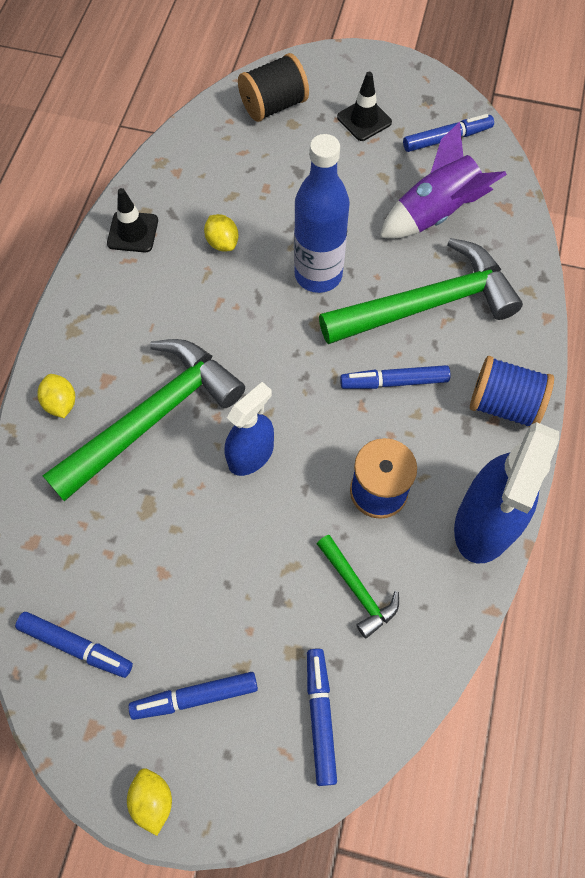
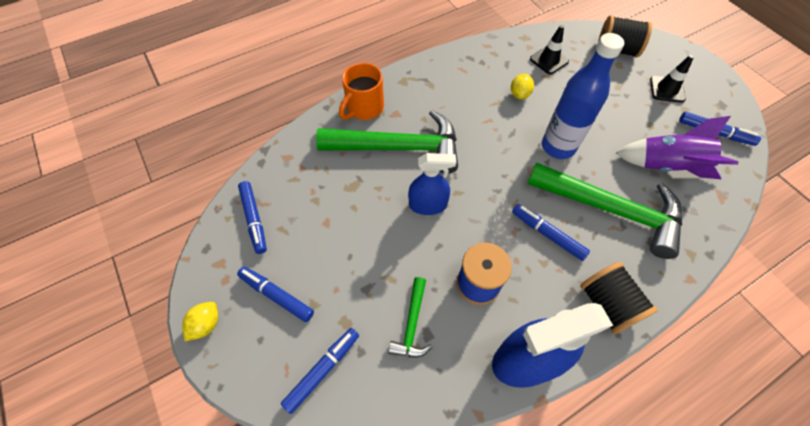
camera: 45 degrees right, 5 degrees down
yellow lemon [37,374,75,418] -> orange mug [339,63,384,120]
black traffic cone [107,188,158,252] -> black traffic cone moved to [530,25,569,75]
blue spool [470,356,554,427] -> black spool [580,262,658,334]

